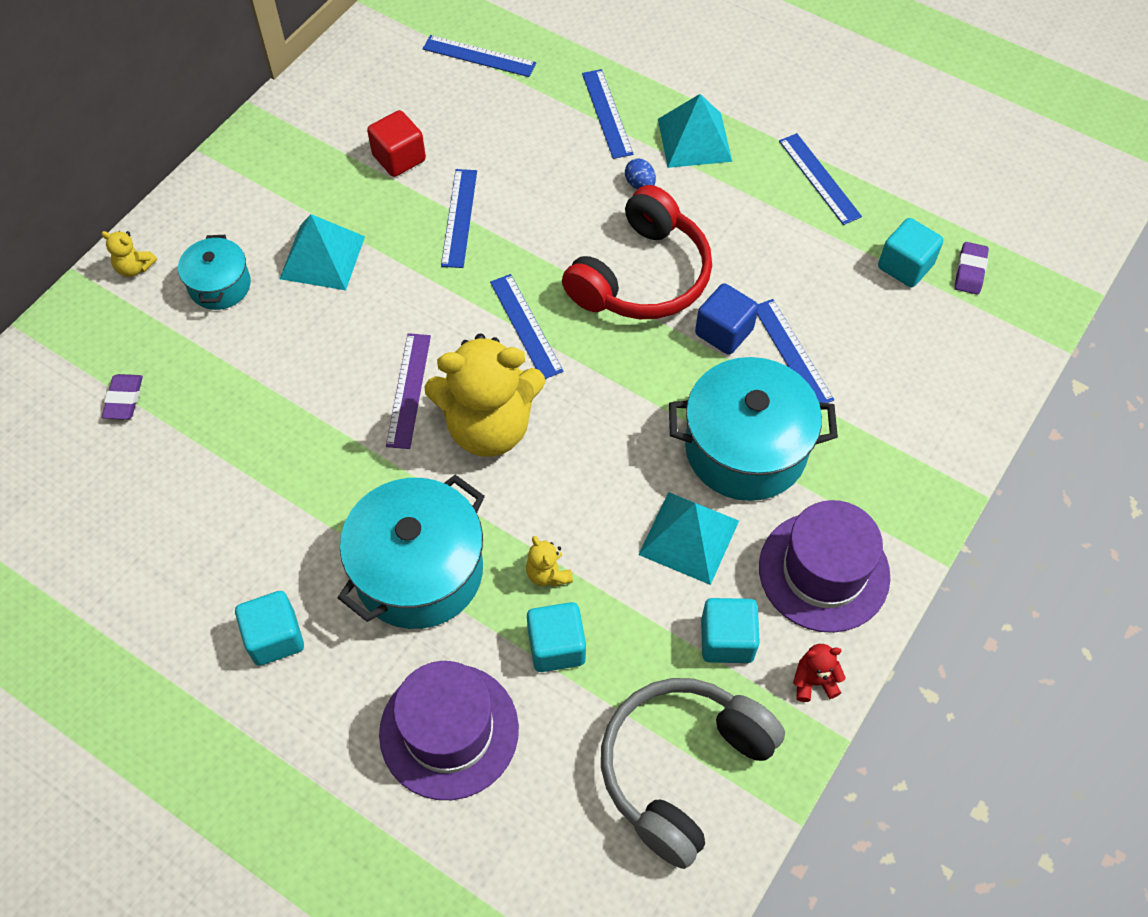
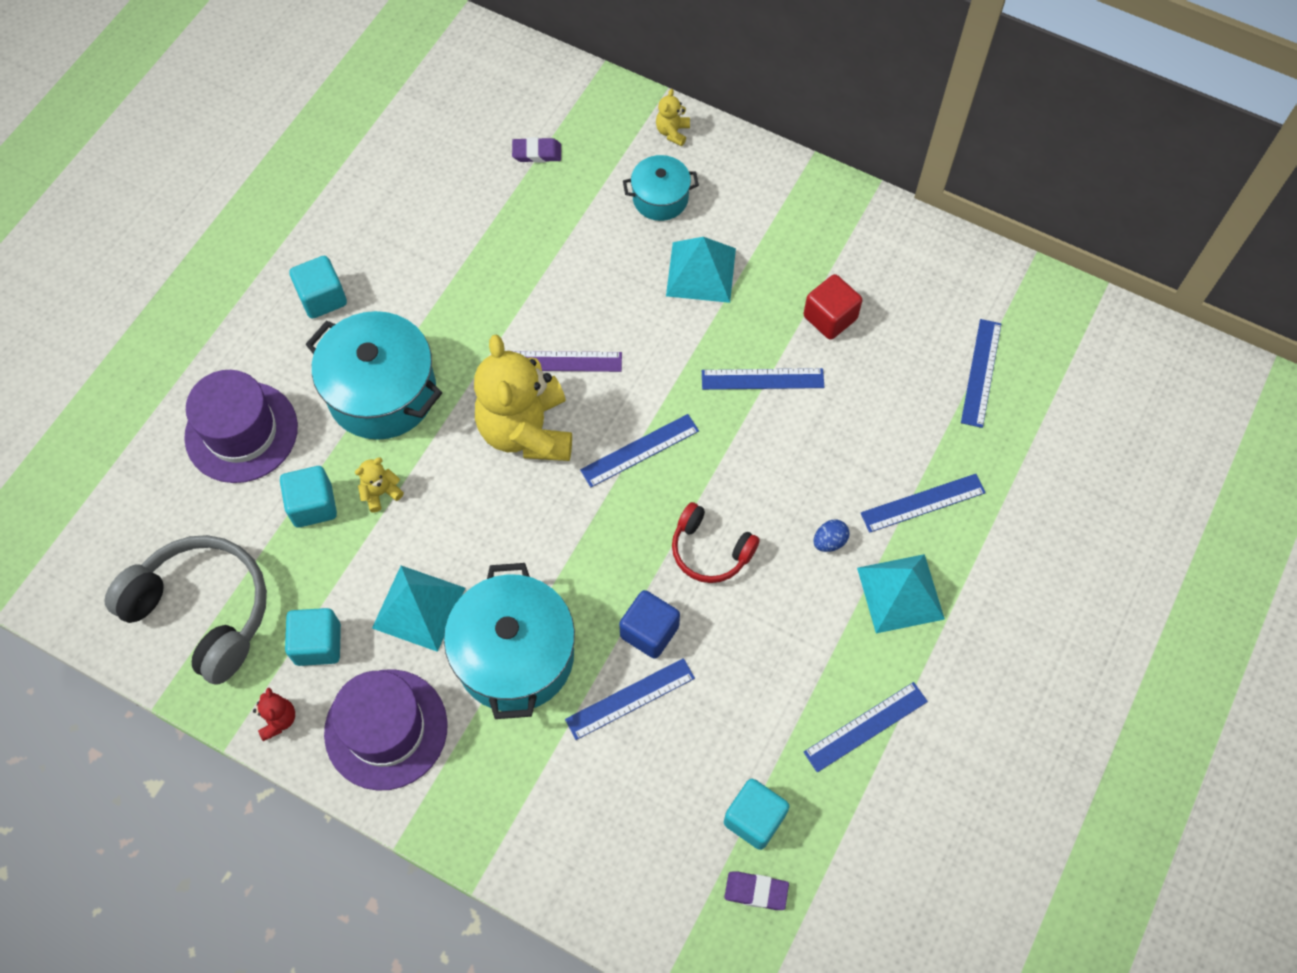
camera: 85 degrees right, 5 degrees up
red headphones [562,185,712,319] -> red headphones [672,502,760,583], size x0.57

